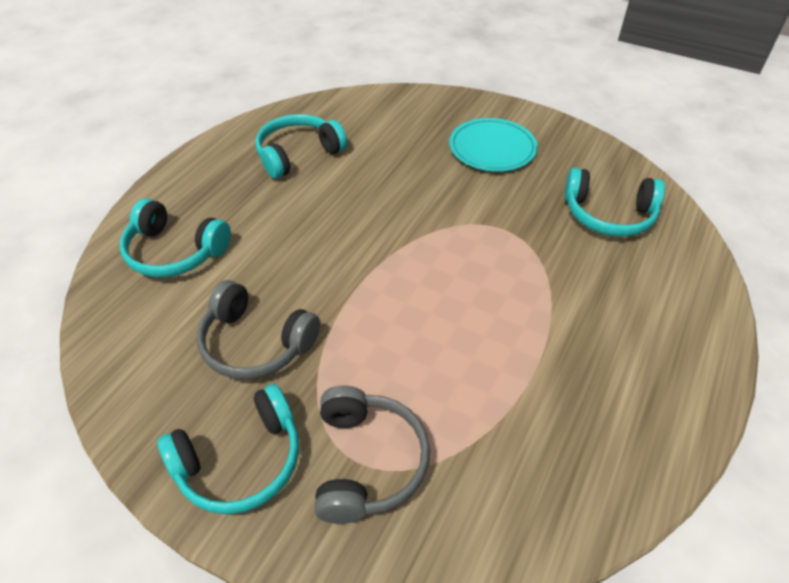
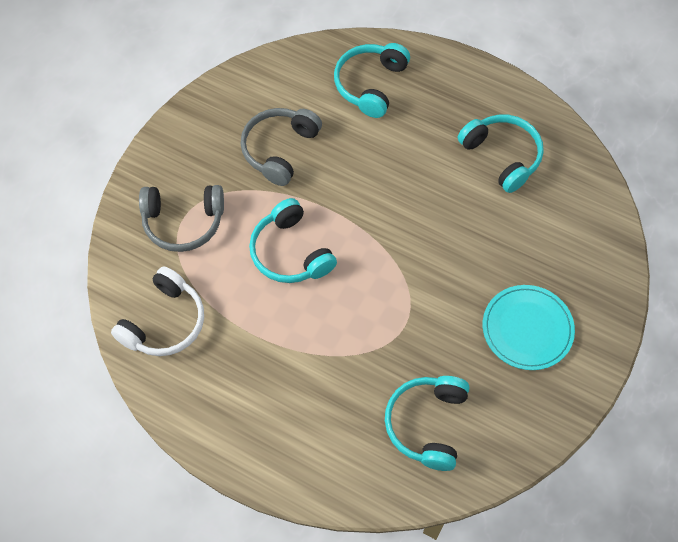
camera: 90 degrees right, 15 degrees up
turquoise headphones [157,384,299,514] -> turquoise headphones moved to [249,198,337,283]
none -> white headphones [111,266,204,356]

